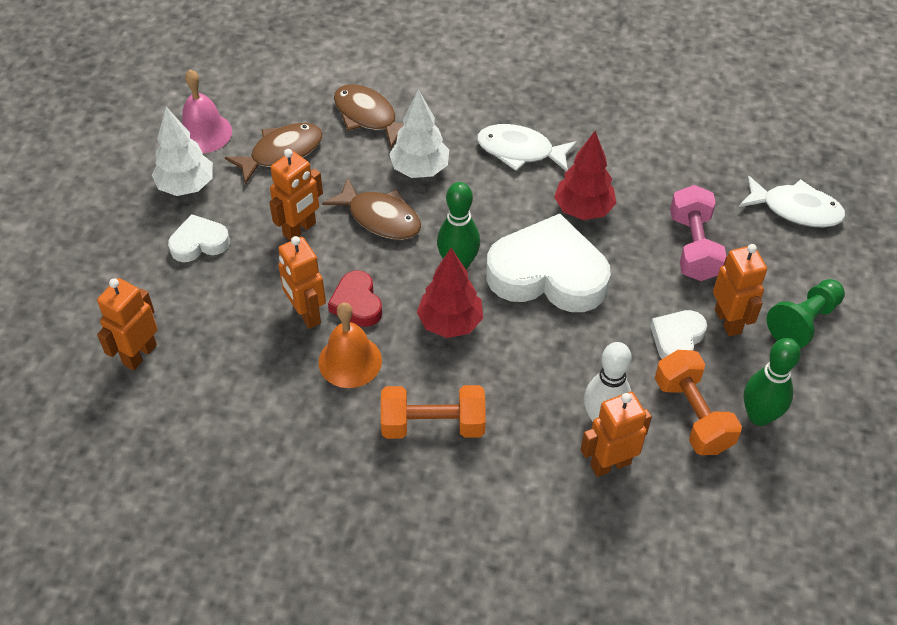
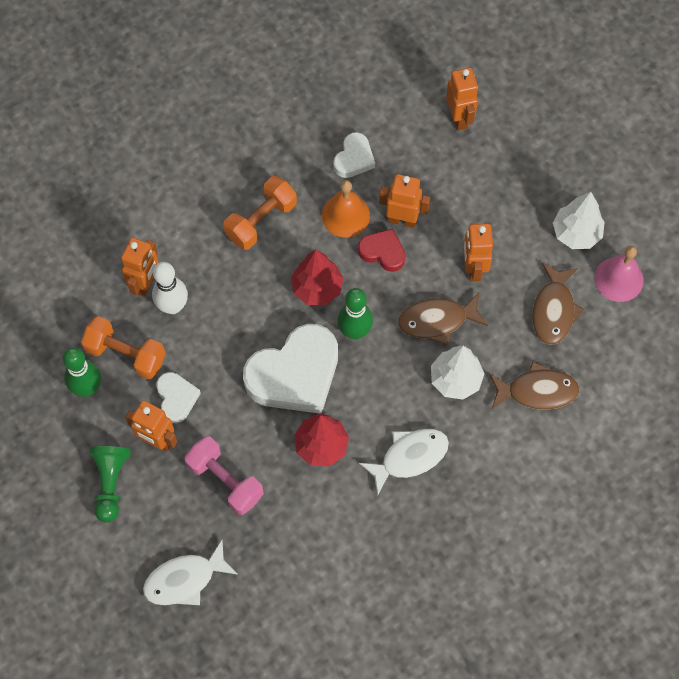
camera: 135 degrees right, 15 degrees up
white heart [168,214,230,262] -> white heart moved to [334,132,375,178]

